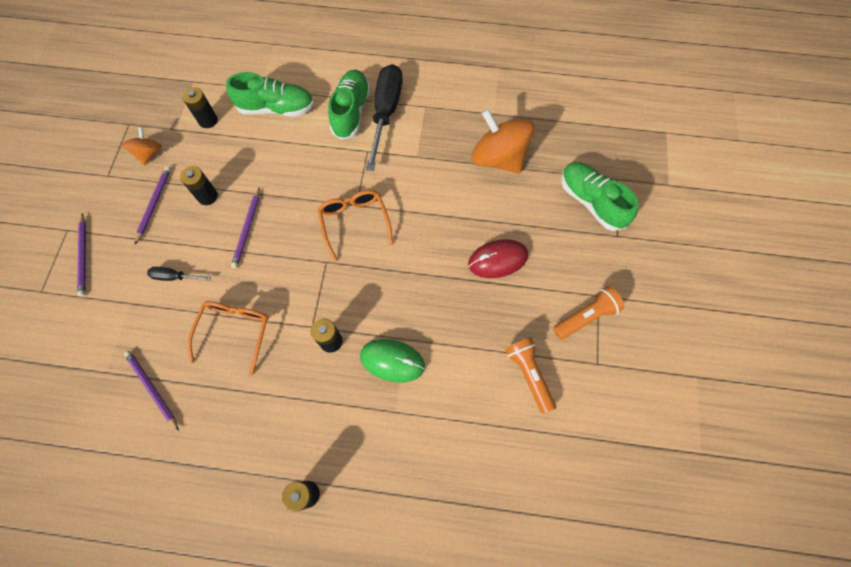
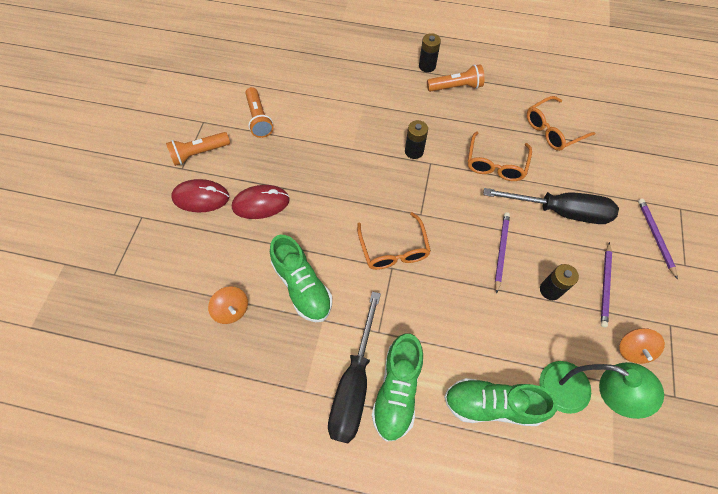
camera: 175 degrees left, 5 degrees down
purple pencil [124,351,179,431] -> orange glasses [527,96,595,151]
black screwdriver [147,267,211,281] -> black screwdriver [483,188,619,224], size x2.21
black battery [182,87,218,128] -> green lamp [539,361,664,419]
green mouse [360,339,425,383] -> none
orange spinning top [472,109,535,174] -> orange spinning top [208,286,248,324], size x0.51
green shoe [561,162,638,231] -> green shoe moved to [270,235,332,322]
none -> red mouse [171,179,229,212]
none -> orange flashlight [427,64,484,92]

